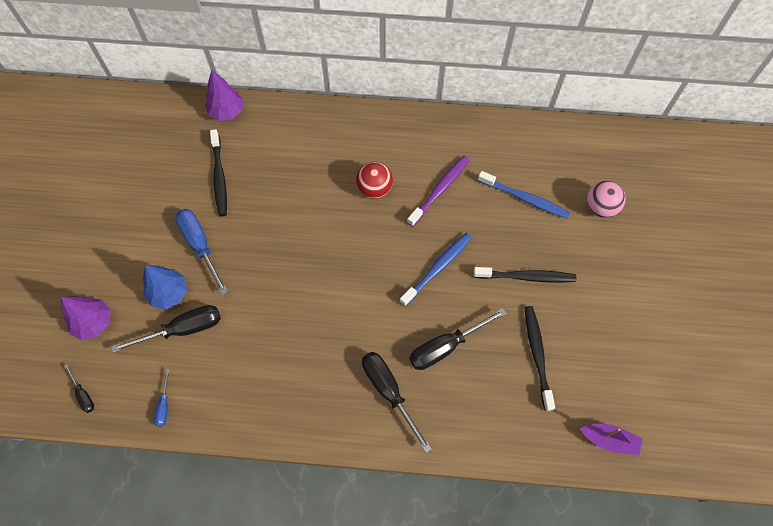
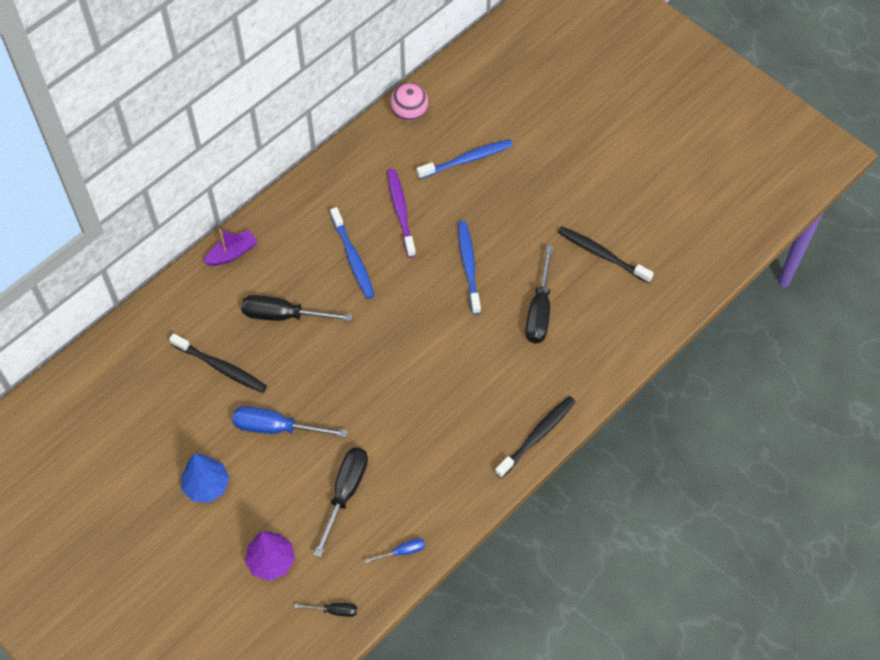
camera: 50 degrees left, 5 degrees down
blue tree [143,265,187,310] -> blue tree moved to [181,453,230,503]
blue screwdriver [154,369,170,427] -> blue screwdriver turned 60 degrees counterclockwise [365,538,425,563]
purple tree [205,70,244,121] -> none
red ball [356,162,393,199] -> blue toothbrush [330,207,375,299]
black screwdriver [362,352,432,453] -> black screwdriver moved to [241,295,353,321]
black toothbrush [474,267,576,283] -> black toothbrush moved to [495,396,576,478]
purple boat [580,424,642,456] -> purple boat moved to [203,229,258,266]
pink ball [586,180,626,218] -> pink ball moved to [390,83,428,121]

